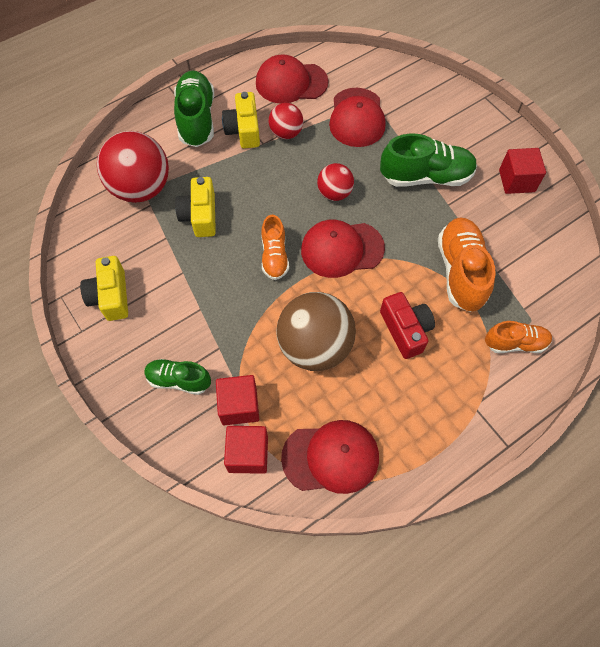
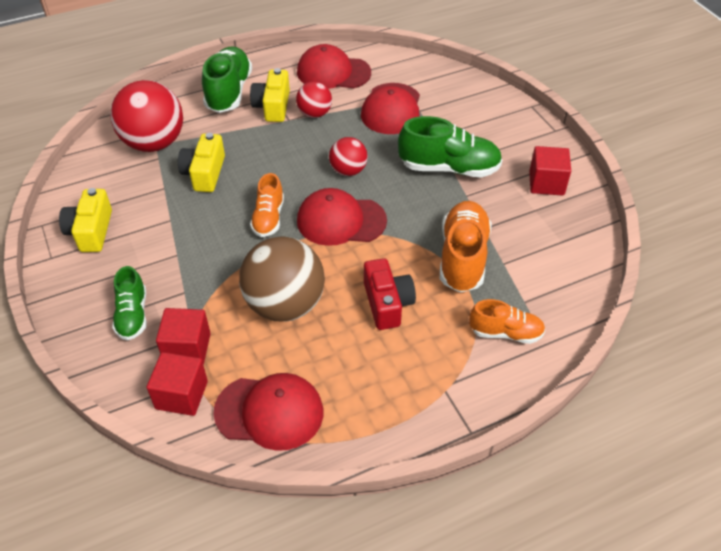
camera: 10 degrees right, 15 degrees down
green shoe [144,359,211,395] -> green shoe turned 120 degrees counterclockwise [112,266,147,340]

